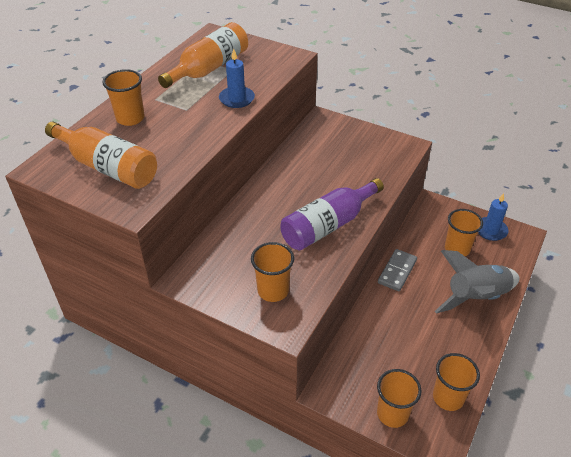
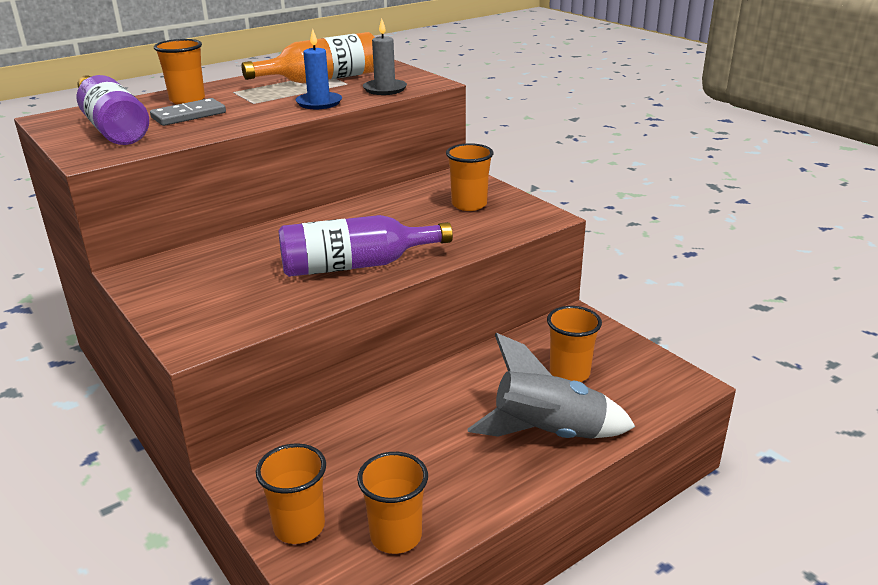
camera: 25 degrees right, 15 degrees down
orange bottle [45,122,157,189] -> purple bottle [77,75,149,145]
orange cup [251,242,294,302] -> orange cup moved to [446,143,493,211]
grey domino [378,249,417,291] -> grey domino moved to [150,98,226,126]
blue candle [478,193,508,241] -> none
none -> grey candle [363,18,407,95]

